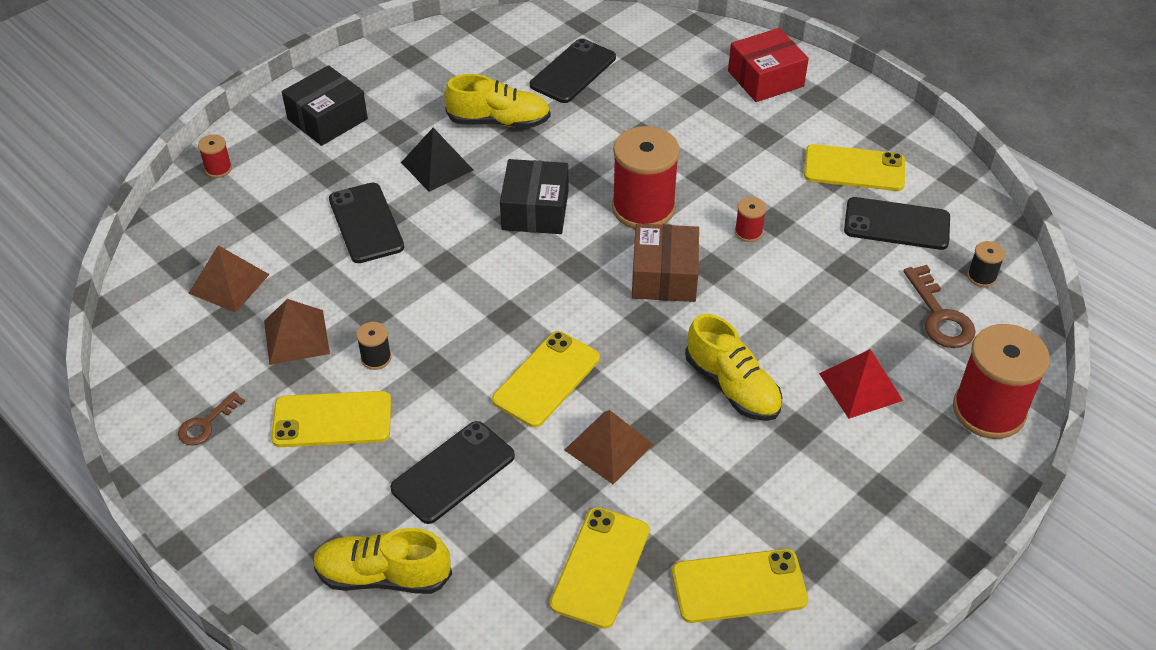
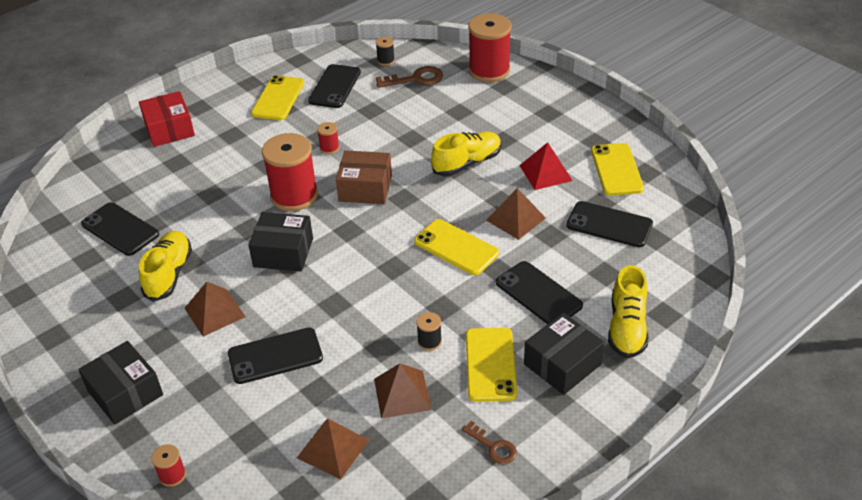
camera: 85 degrees left, 5 degrees down
black pyramid [401,128,474,192] -> brown pyramid [185,282,246,337]
yellow phone [550,507,649,629] -> black phone [566,201,653,247]
red pyramid [819,349,903,419] -> red pyramid moved to [519,142,573,190]
none -> black box [524,313,604,395]

